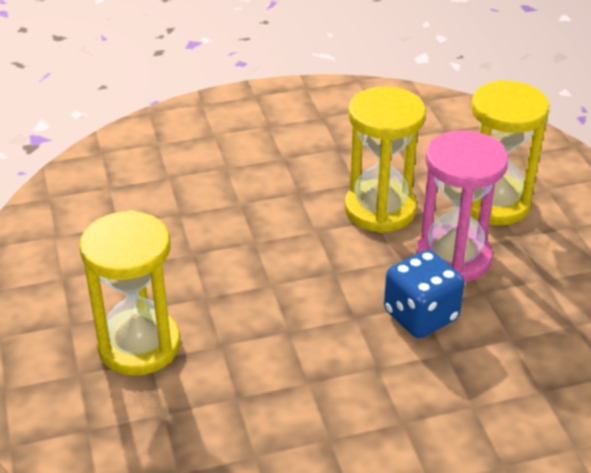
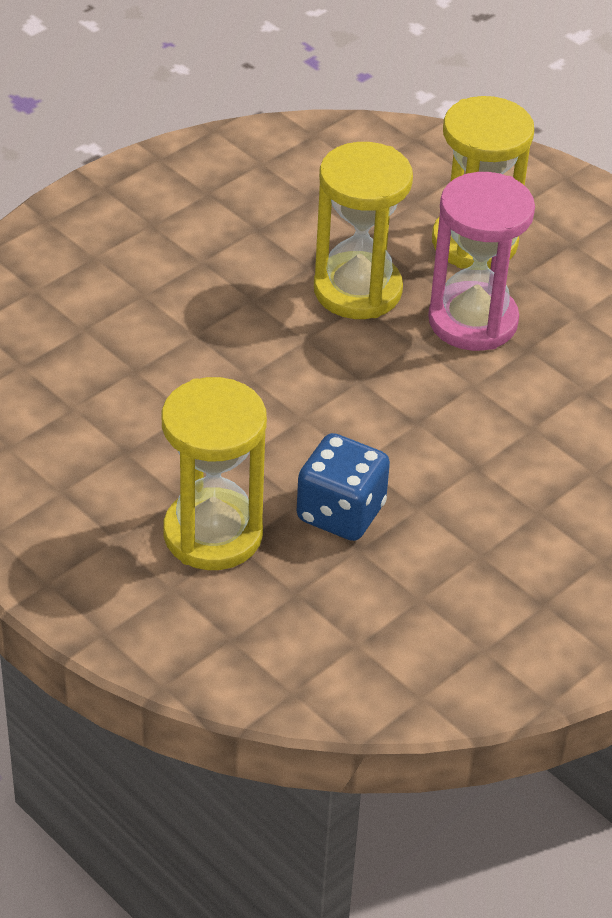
camera: 30 degrees left, 5 degrees up
blue dice [384,250,465,338] -> blue dice moved to [297,433,390,541]

